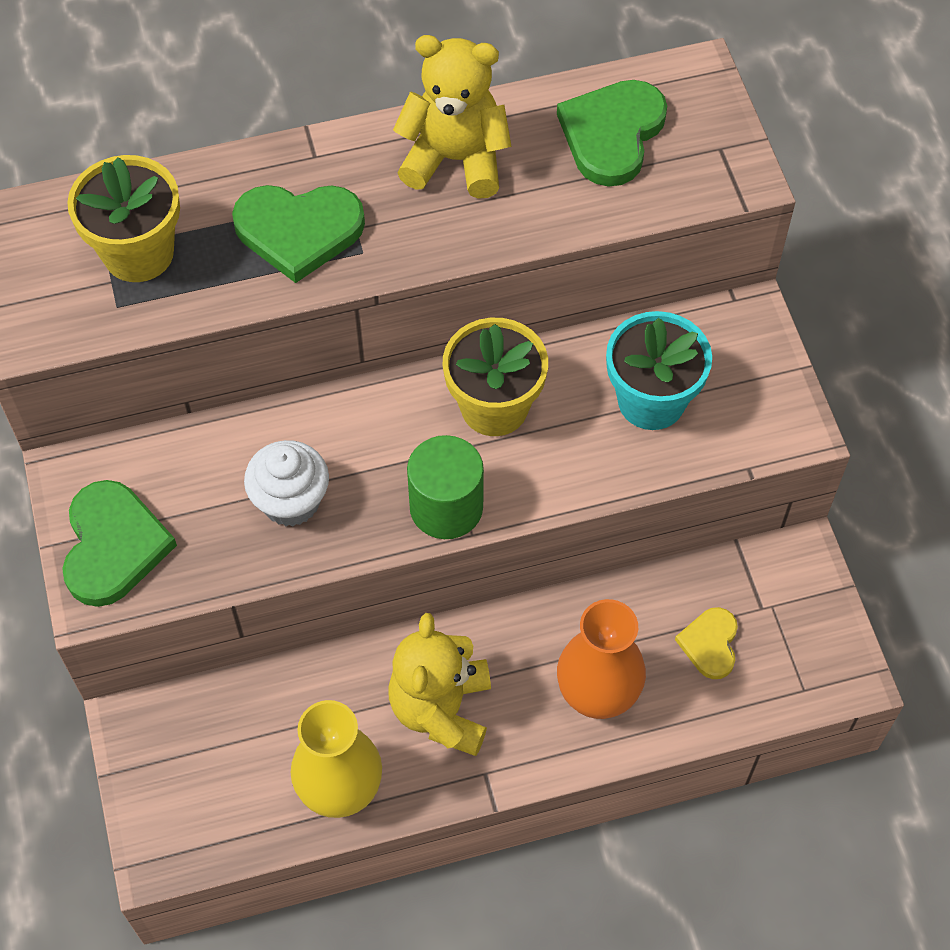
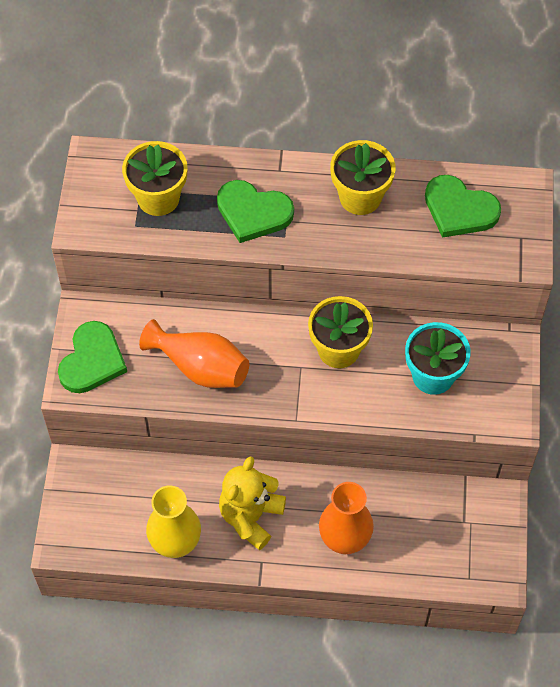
camera: 20 degrees right, 0 degrees up
white cupcake [244,440,329,526] -> orange vase [139,319,249,388]
yellow teddy bear [393,35,511,199] -> yellow flower pot [330,140,395,215]
green cylinder [407,435,484,539] -> none
green heart [557,80,667,187] -> green heart turned 105 degrees counterclockwise [425,175,501,238]
yellow heart [675,607,738,679] -> none

